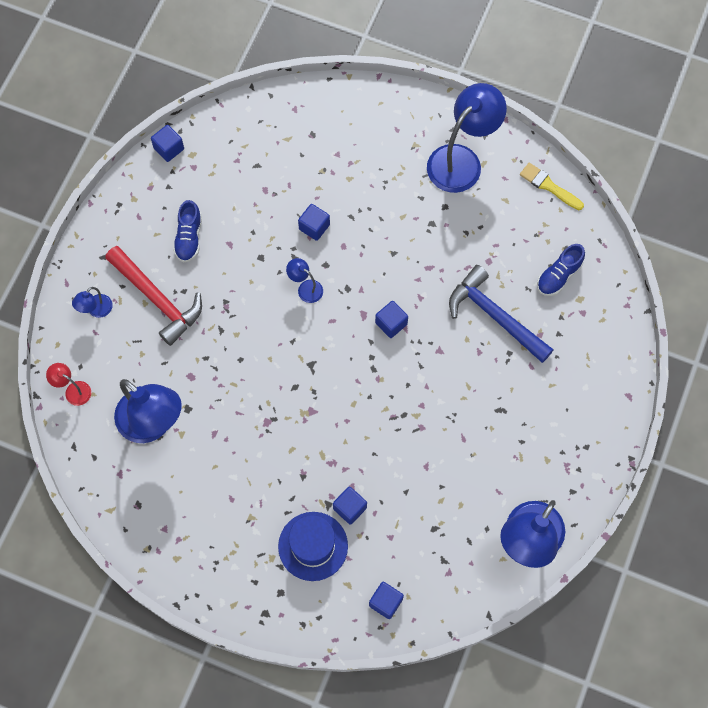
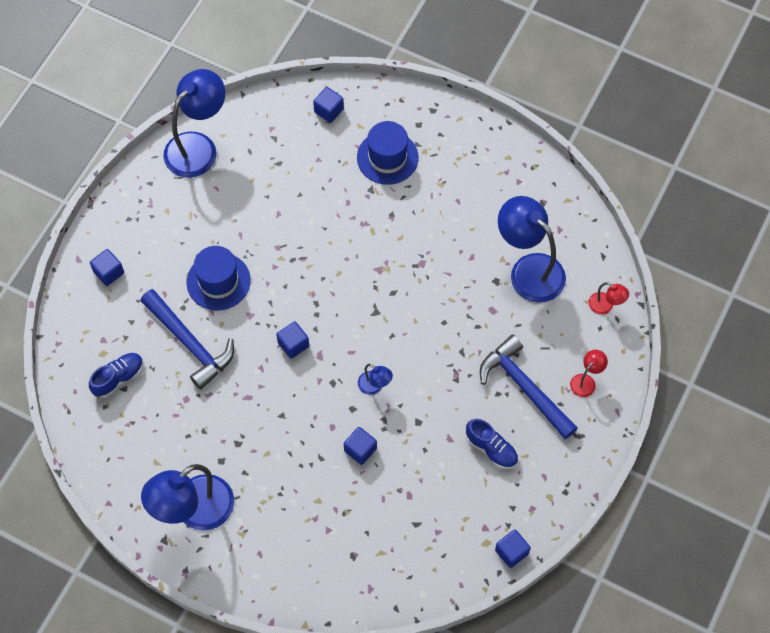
camera: 175 degrees left, 5 degrees down
blue lamp [72,287,113,318] -> red lamp [570,350,608,397]
red hammer [105,246,202,346] -> blue hammer [480,335,578,439]
blue shoe [173,200,202,262] -> blue shoe turned 120 degrees clockwise [466,419,518,469]
blue cube [333,487,367,525] -> blue cube moved to [90,249,124,286]
yellow brush [520,163,584,210] -> none
none -> blue hat [187,246,251,311]

